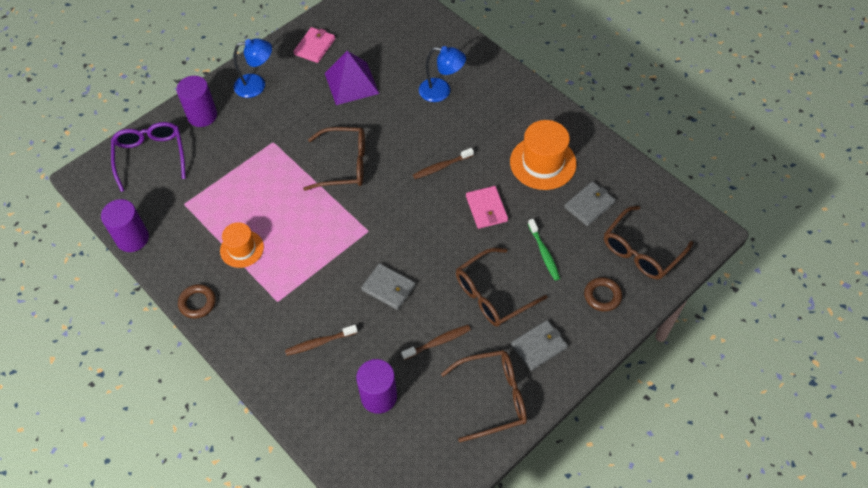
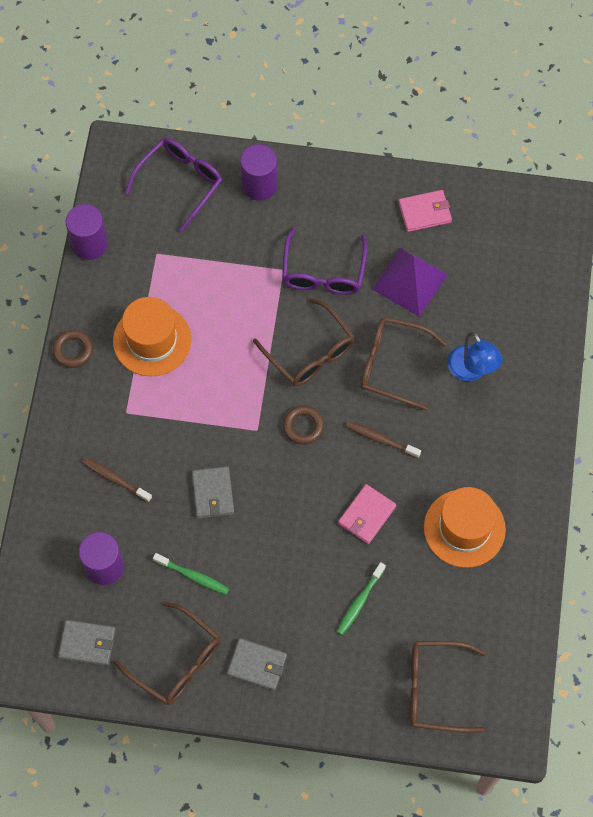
camera: 50 degrees right, 10 degrees up
orange hat [220,222,264,268] -> orange hat [113,297,191,377], size x1.60
blue lamp [233,38,272,98] -> none
brown toothbrush [401,325,471,360] -> green toothbrush [153,553,229,595]
brown glasses [456,248,547,327] -> brown glasses moved to [361,317,446,410]
grey wallet [564,181,616,226] -> grey wallet moved to [58,620,116,666]
brown ring [584,277,622,312] -> brown ring moved to [283,405,324,445]
none -> purple glasses [282,227,368,295]

